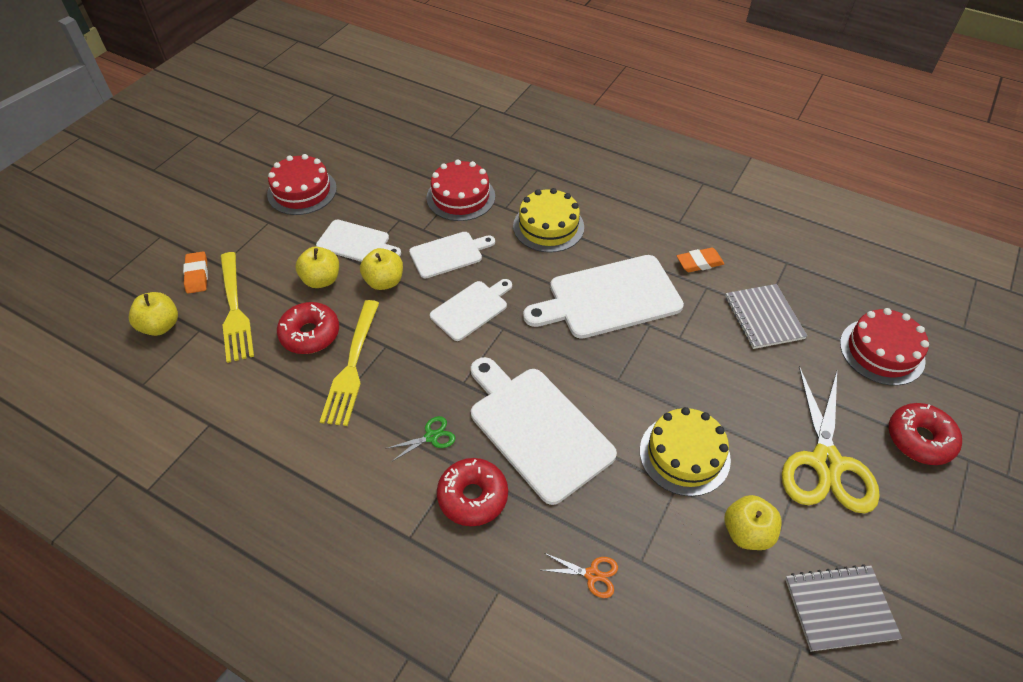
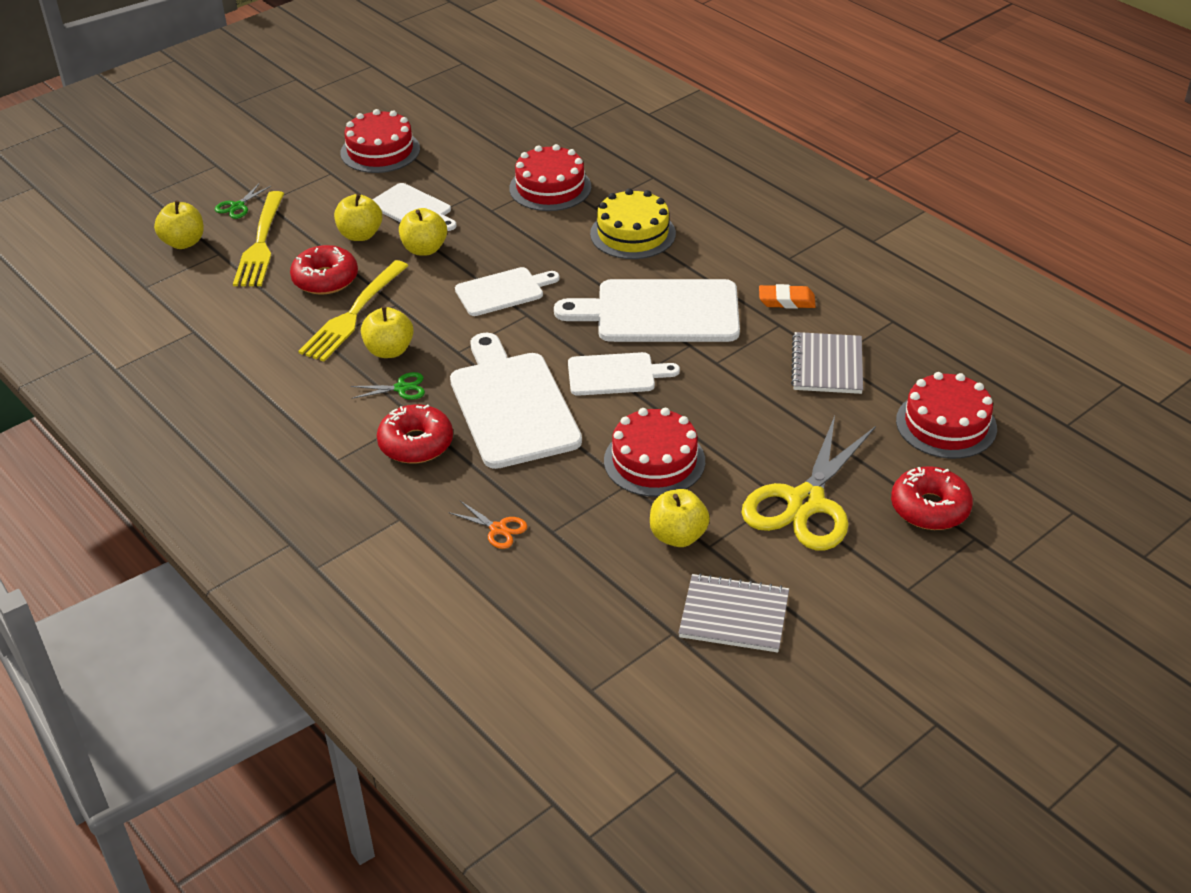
camera: 20 degrees right, 10 degrees down
orange eraser [183,251,208,294] -> green scissors [215,183,271,219]
white cutting board [409,232,495,279] -> white cutting board moved to [568,352,680,396]
yellow cake [640,407,731,496] -> red cake [604,408,705,497]
none -> yellow apple [361,306,414,358]

